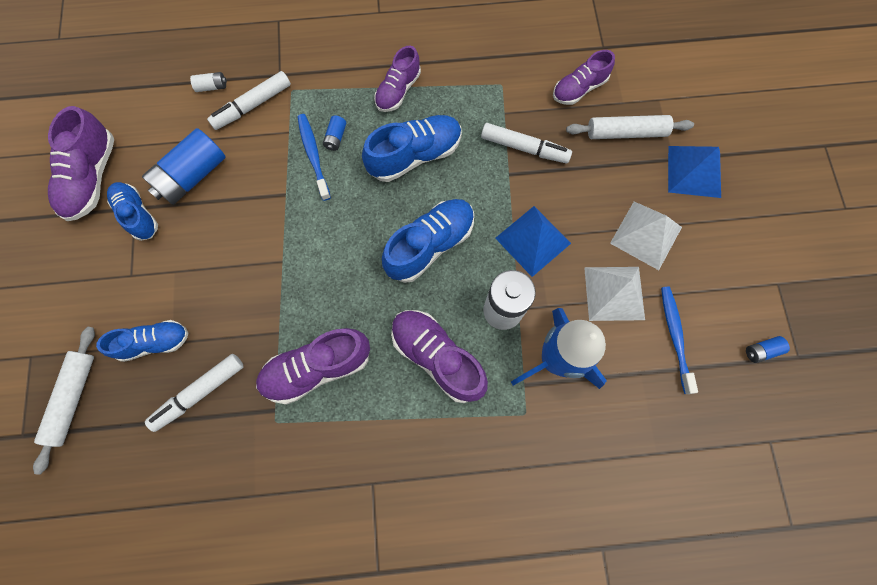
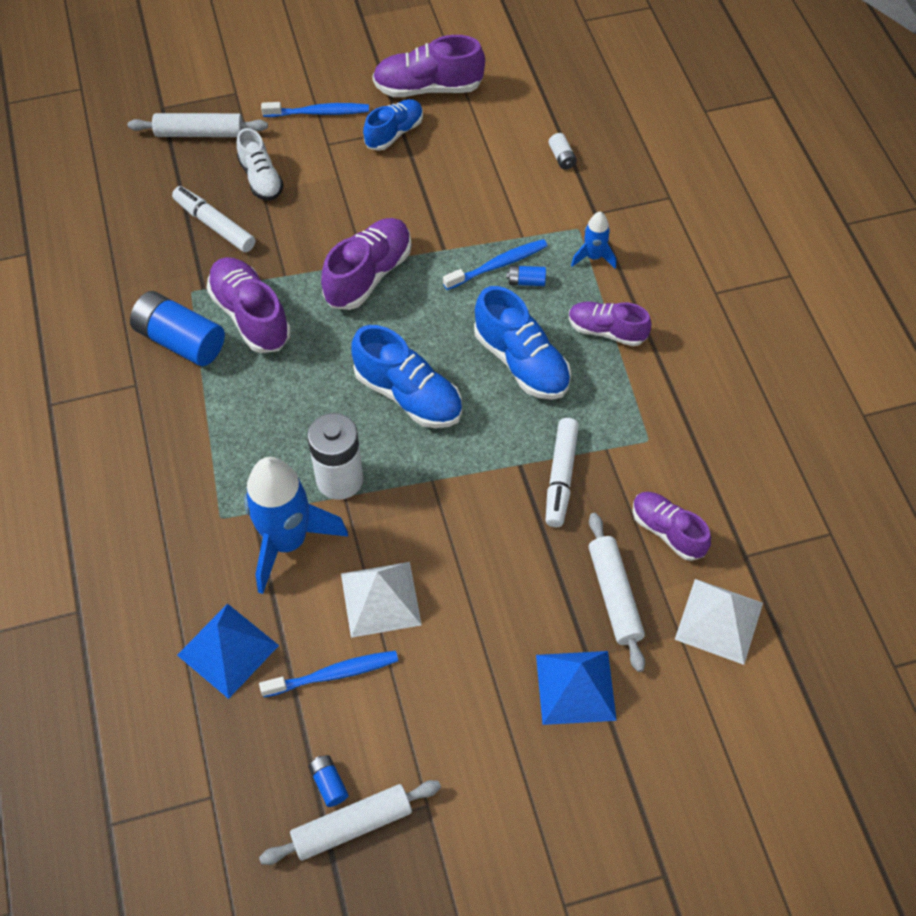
camera: 80 degrees right, 15 degrees down
blue shoe [96,320,188,362] -> white shoe [237,128,284,200]
blue battery [142,128,226,205] -> blue battery moved to [130,291,225,366]
white marker [207,71,291,130] -> none
purple shoe [391,310,488,403] -> purple shoe moved to [321,218,411,310]
blue pyramid [495,206,571,277] -> blue pyramid moved to [177,604,279,699]
white pyramid [610,201,682,270] -> white pyramid moved to [675,579,763,665]
none -> white rolling pin [259,780,441,865]
none -> blue toothbrush [261,102,369,117]
none -> blue rocket [571,212,616,269]

